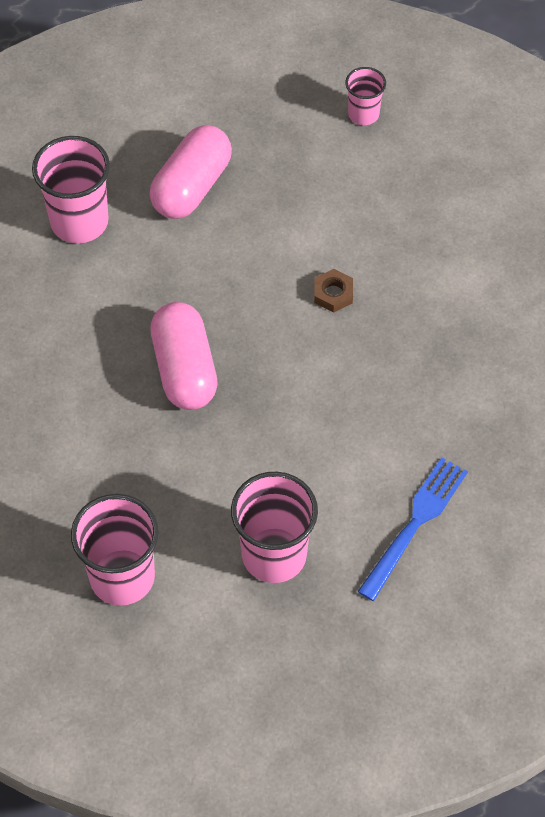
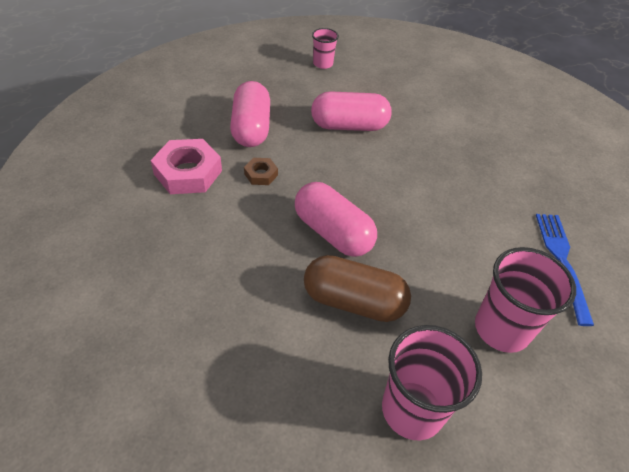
camera: 35 degrees left, 10 degrees down
pink cup [32,136,110,243] -> pink nut [150,139,222,194]
brown nut [314,269,353,313] -> brown nut moved to [244,158,278,185]
none -> brown capsule [304,255,411,322]
none -> pink capsule [311,91,392,131]

